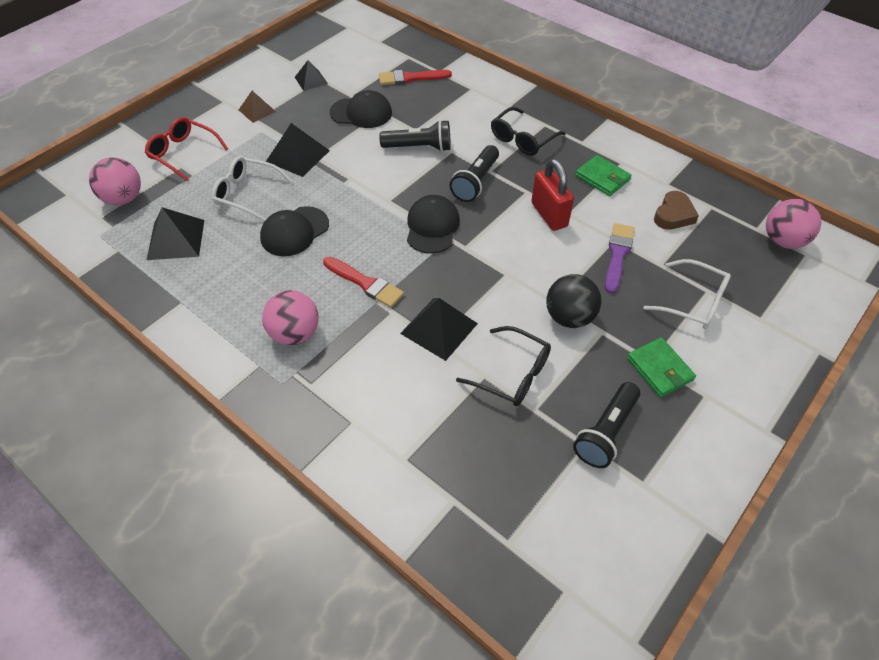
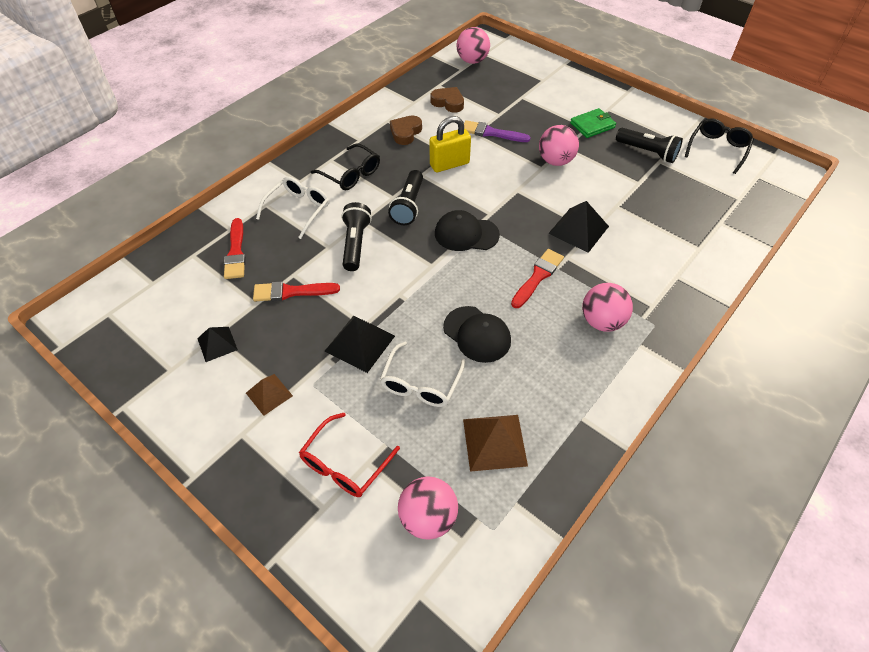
camera: 90 degrees left, 0 degrees up
black pyramid [147,207,204,260] -> brown pyramid [463,415,528,472]
black cap [330,90,392,128] -> red brush [253,281,340,301]
black flashlight [450,145,499,202] -> black flashlight turned 75 degrees clockwise [388,170,423,225]
black glasses [456,326,551,406] -> black glasses moved to [685,118,754,174]
red padlock [531,159,574,231] -> yellow padlock [430,116,471,172]
black ball [546,274,602,328] -> pink ball [539,125,579,166]
green wallet [575,155,632,196] -> brown heart [390,115,422,145]
white glasses [643,259,731,329] -> white glasses moved to [256,177,329,239]

